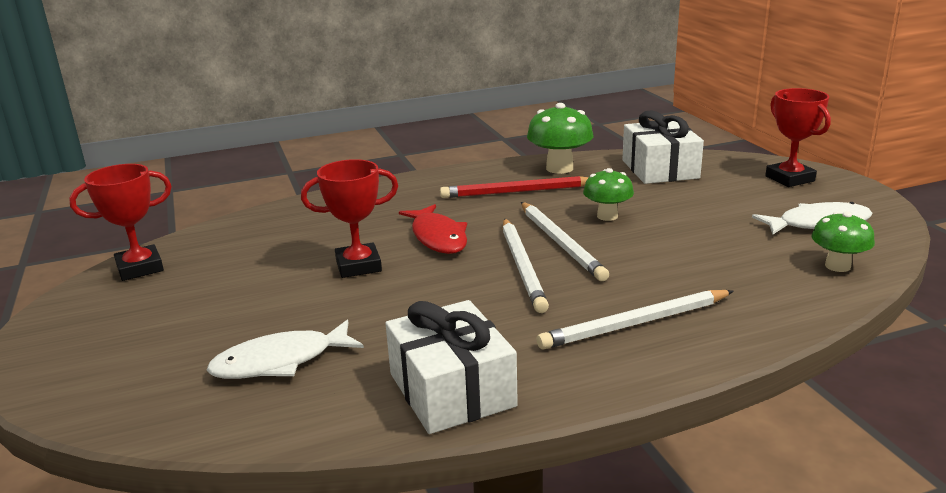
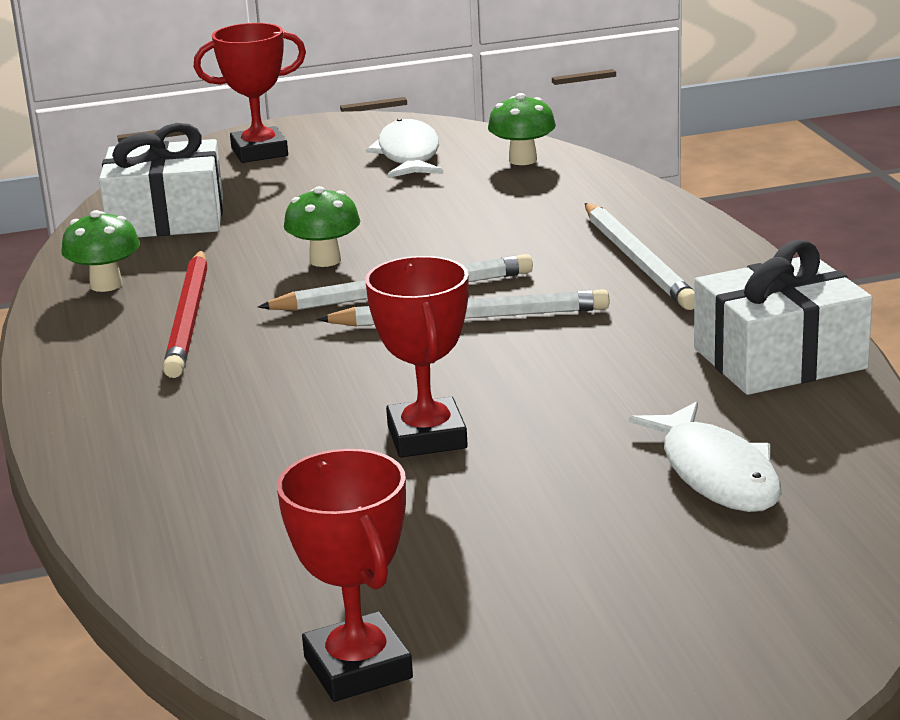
camera: 85 degrees left, 0 degrees up
red fish [399,204,467,254] -> none
green mushroom [527,103,594,174] -> green mushroom [61,210,140,292], size x0.66

